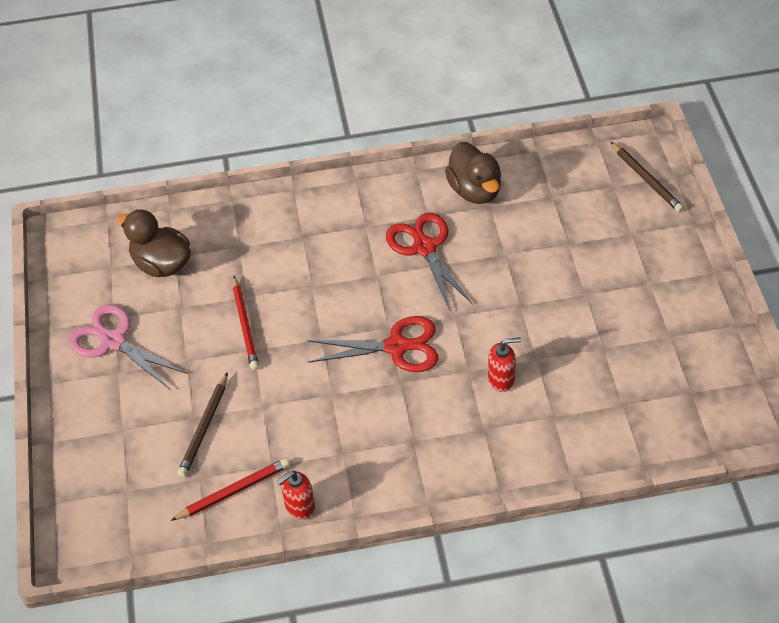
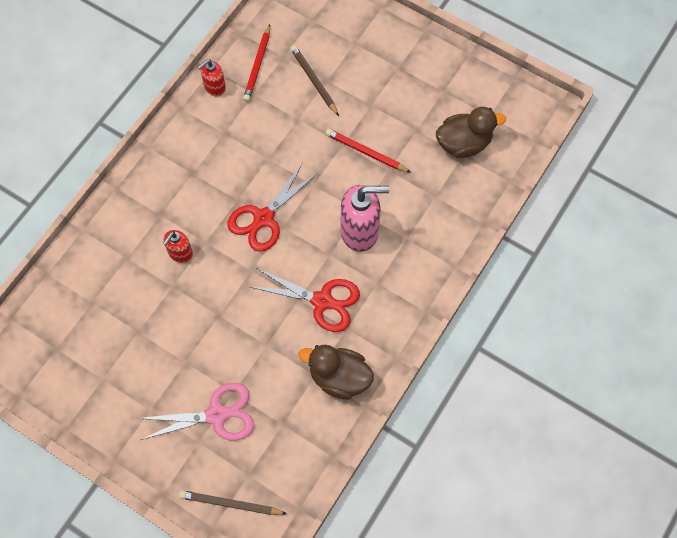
camera: 130 degrees right, 15 degrees up
pink scissors [68,304,188,390] -> pink scissors moved to [137,383,254,441]
red soap dispenser [277,471,315,520] -> red soap dispenser turned 135 degrees counterclockwise [198,59,226,96]
none -> pink soap dispenser [341,185,389,252]

